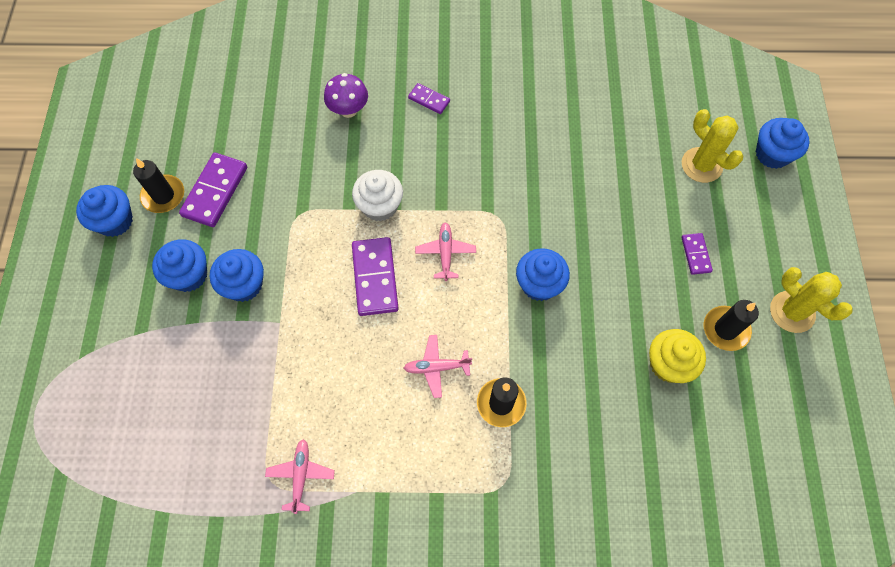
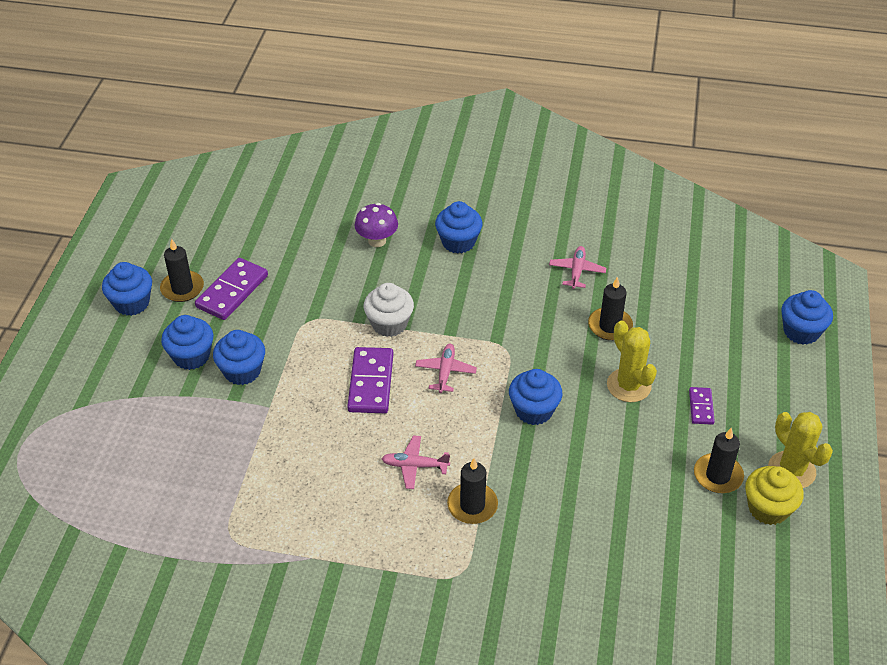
camera: 10 degrees right, 20 degrees down
pink plane [265,439,335,514] -> pink plane moved to [549,246,606,289]
purple domino [408,83,450,114] -> blue cupcake [435,201,482,254]
yellow cupcake [649,329,706,383] -> yellow cupcake moved to [745,466,804,525]
yellow cactus [682,109,743,183] -> yellow cactus moved to [607,321,657,402]
none -> black candle [588,277,633,341]

